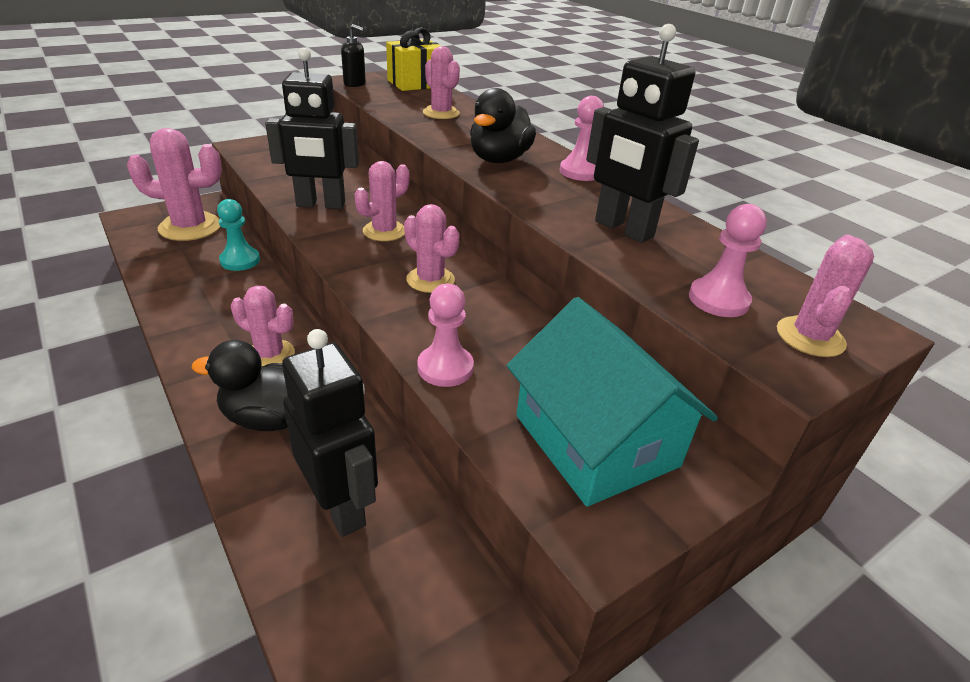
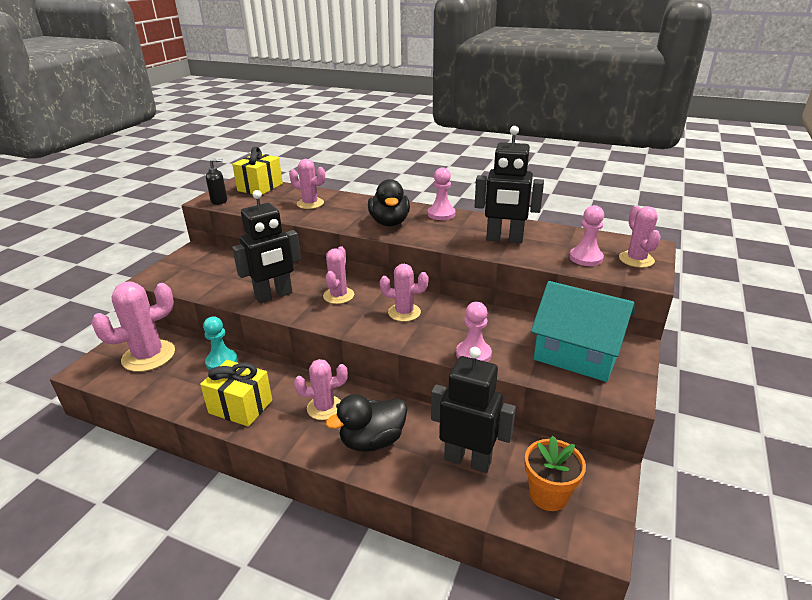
camera: 30 degrees left, 5 degrees down
none -> yellow gift [200,360,272,427]
none -> orange flower pot [525,436,586,511]

